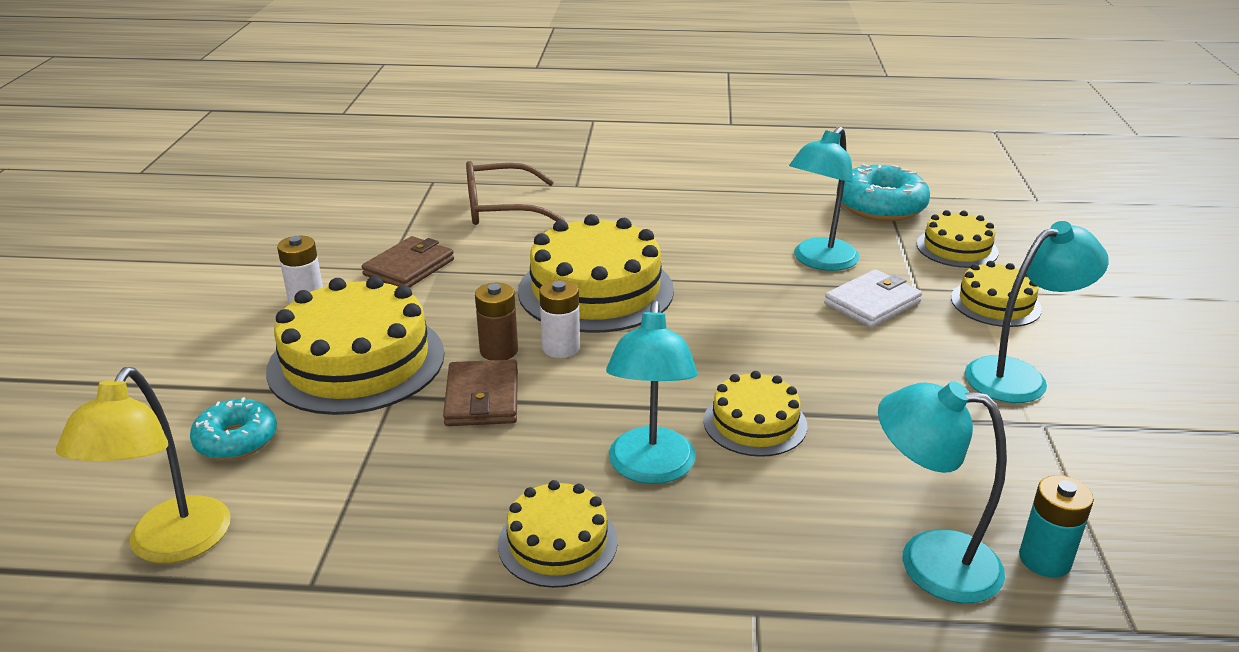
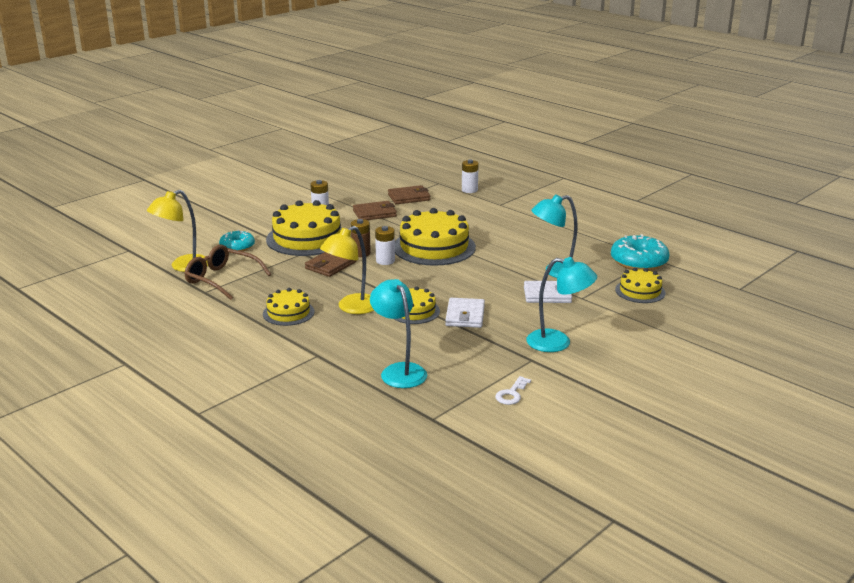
camera: 40 degrees right, 5 degrees down
brown glasses [466,161,565,225] -> brown glasses moved to [184,245,271,300]
turquoise lamp [606,301,697,484] -> yellow lamp [320,226,374,314]
yellow cake [951,261,1042,327] -> none
turquoise battery [1019,475,1094,577] -> none
none -> brown wallet [388,185,430,204]
none -> white wallet [445,298,485,328]
none -> white battery [462,159,479,193]
none -> white key [495,376,531,405]

